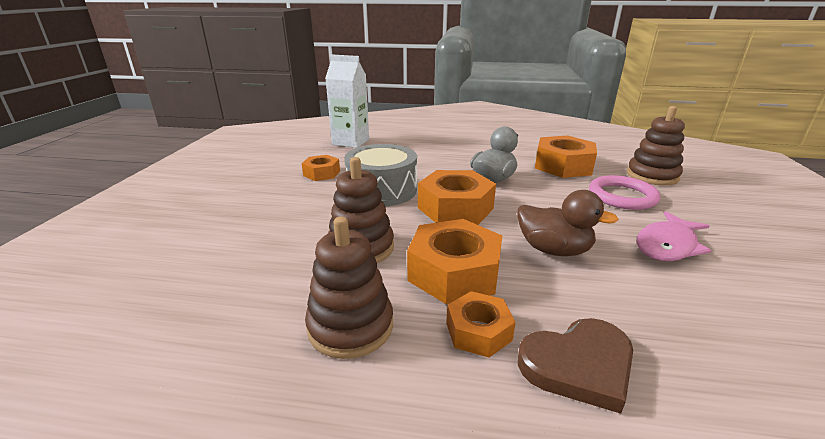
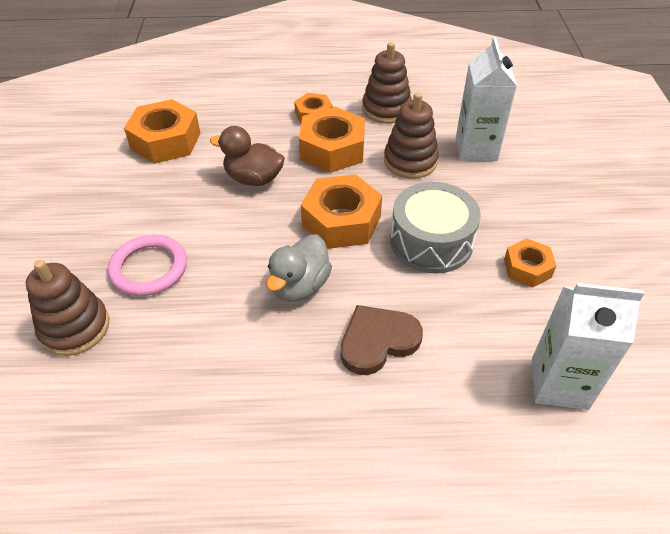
camera: 170 degrees right, 20 degrees up
brown heart [518,318,633,414] -> brown heart moved to [340,305,423,375]
orange nut [535,136,597,178] -> orange nut moved to [124,99,200,164]
pink fish [636,211,712,261] -> none
none -> white carton [456,37,517,161]

